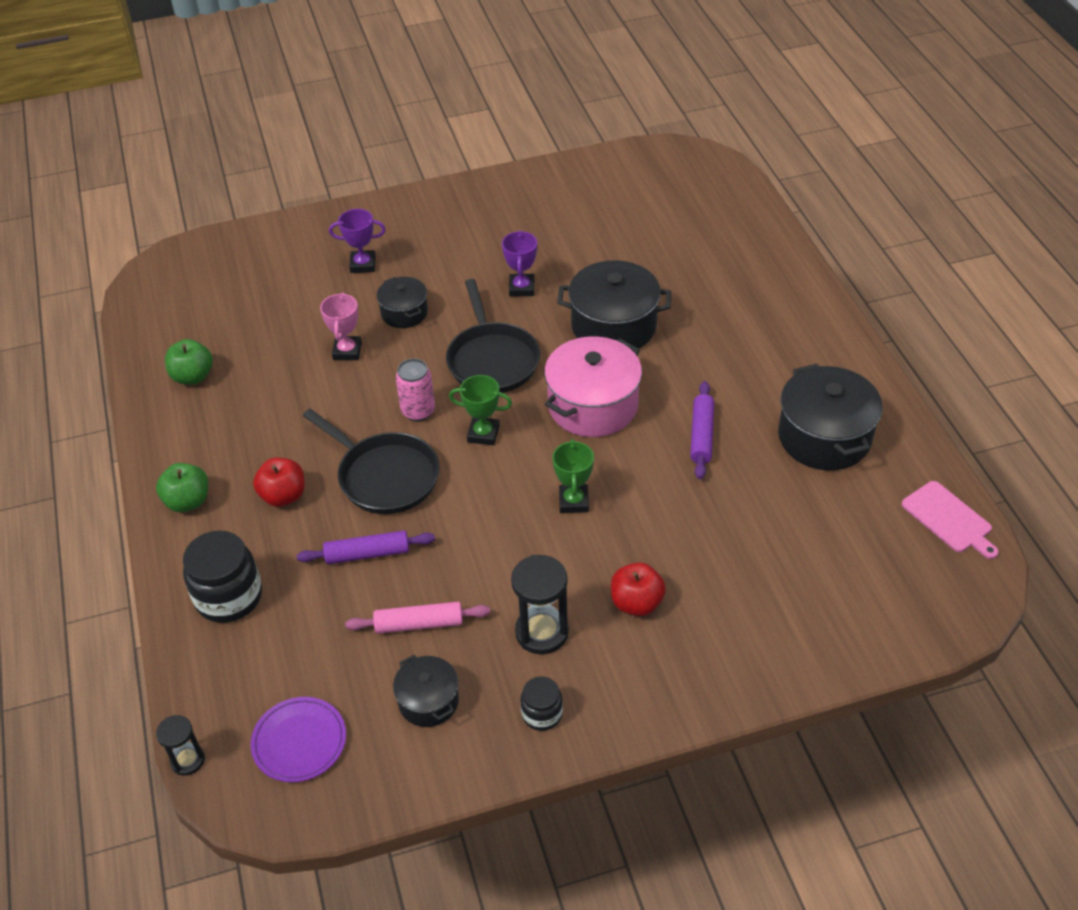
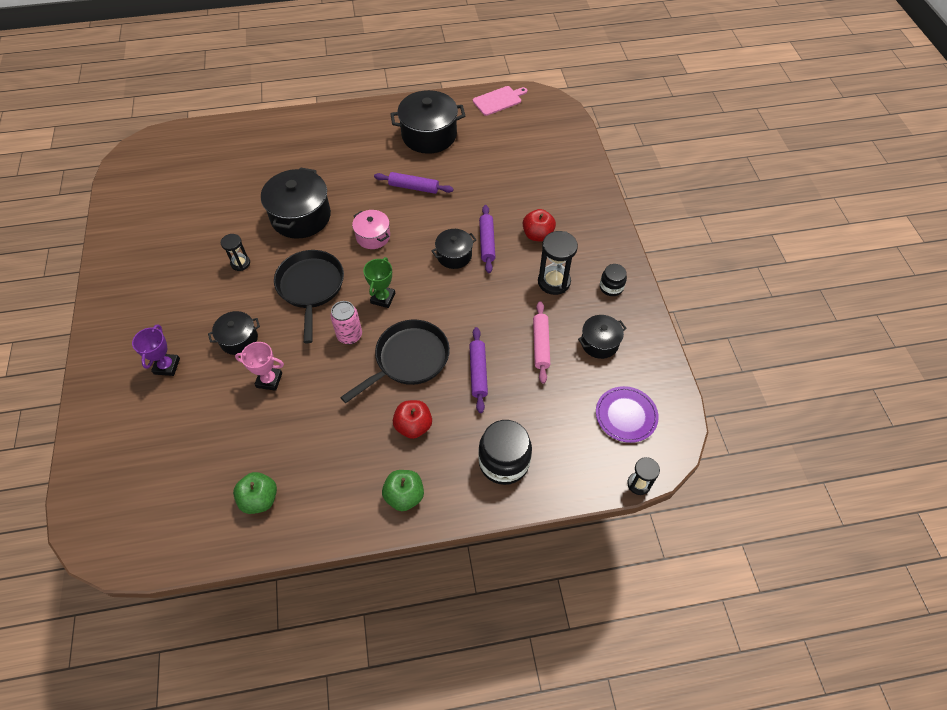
camera: 85 degrees left, 10 degrees up
black pan [446,279,540,393] -> black pan turned 90 degrees counterclockwise [274,250,344,344]
purple trophy [502,231,537,297] -> black hourglass [221,234,250,271]
pink pot [544,336,642,437] -> pink pot [352,210,390,249], size x0.56
green trophy [552,439,594,513] -> black pot [432,229,476,269]
none -> purple rolling pin [479,205,495,273]

